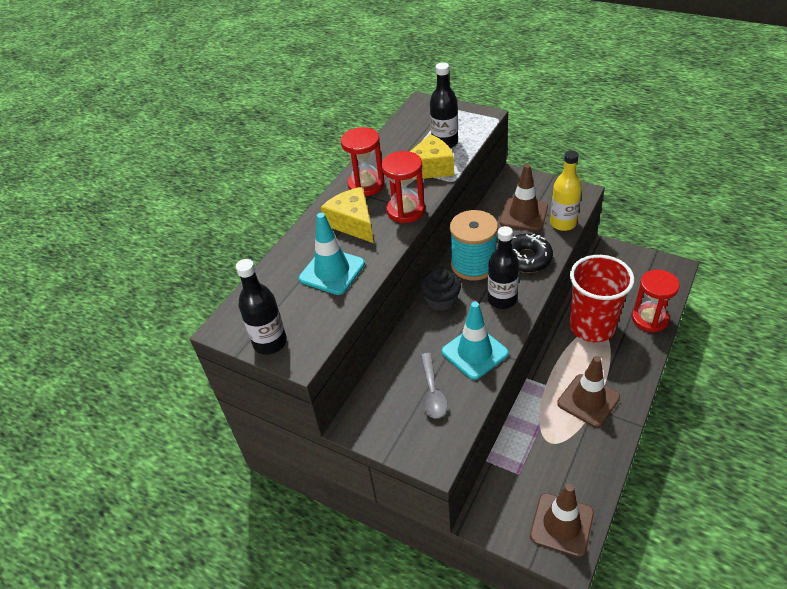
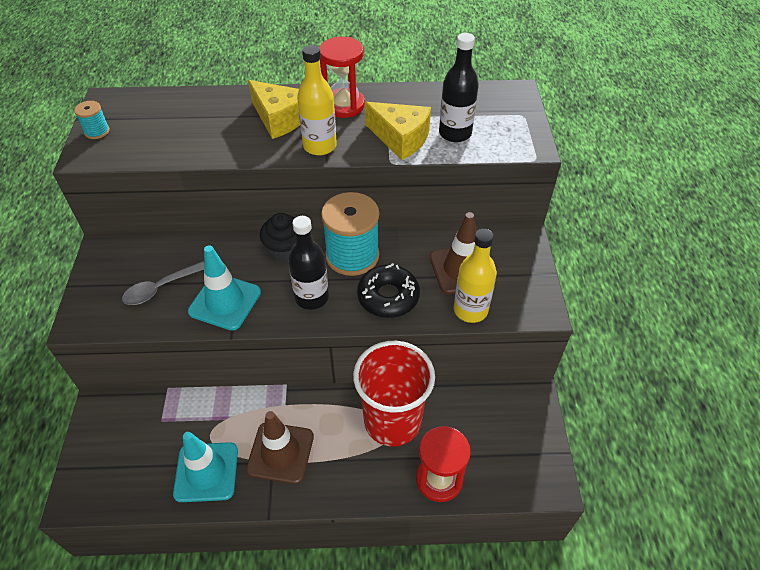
camera: 55 degrees right, 5 degrees up
black bottle [236,259,287,355] -> turquoise spool [74,101,110,139]
turquoise traffic cone [299,213,365,295] -> turquoise traffic cone moved to [173,432,238,502]
yellow cheese [321,187,373,243] -> yellow cheese turned 105 degrees clockwise [248,80,300,139]
red hourglass [381,151,425,223] -> yellow bottle [297,45,337,155]
brown traffic cone [530,484,594,557] -> none

